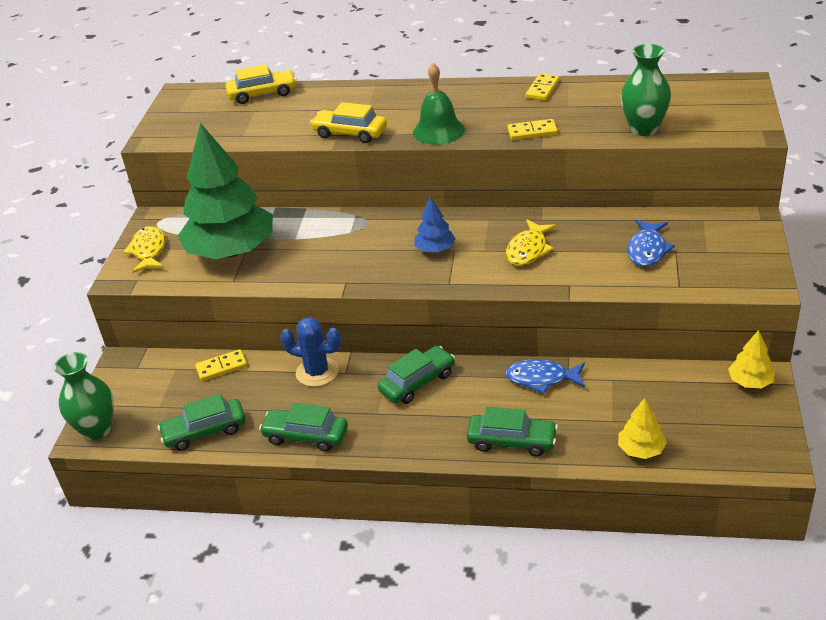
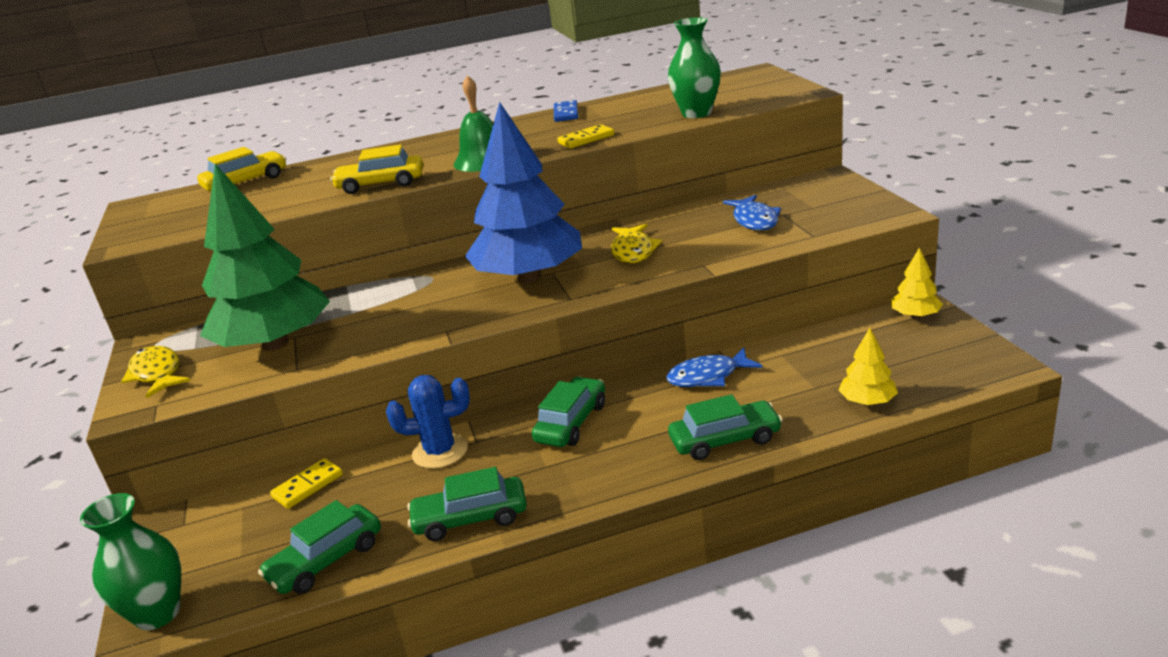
camera: 25 degrees left, 10 degrees down
blue tree [414,196,456,252] -> blue tree [465,102,582,283], size x2.35
yellow domino [526,73,560,100] -> blue domino [554,100,578,122]

